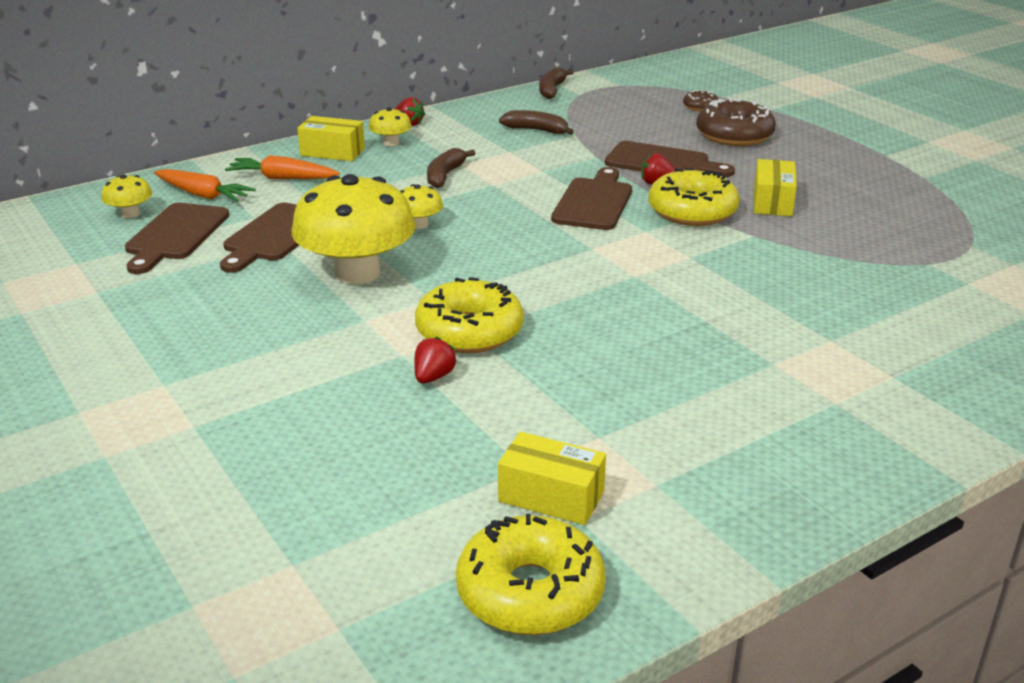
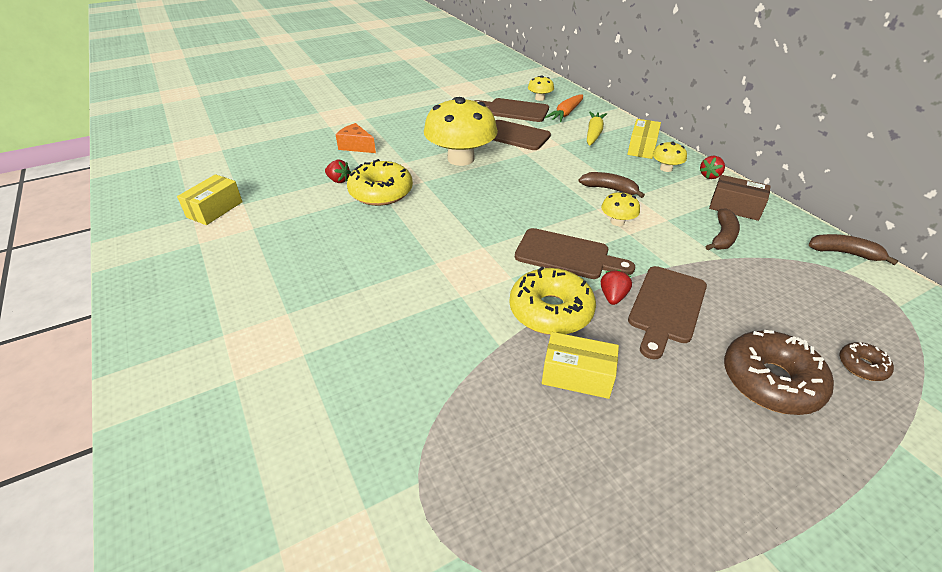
camera: 95 degrees right, 10 degrees up
orange carrot [225,155,340,179] -> yellow carrot [587,111,607,146]
yellow mushroom [400,184,443,229] -> yellow mushroom moved to [601,191,640,226]
yellow donut [456,514,605,635] -> none
none -> orange cheese [336,123,376,153]
none -> brown box [709,175,771,221]

